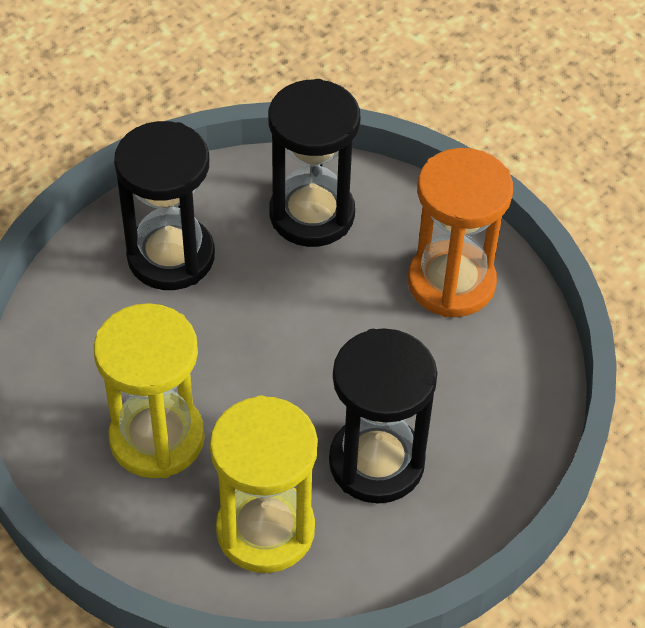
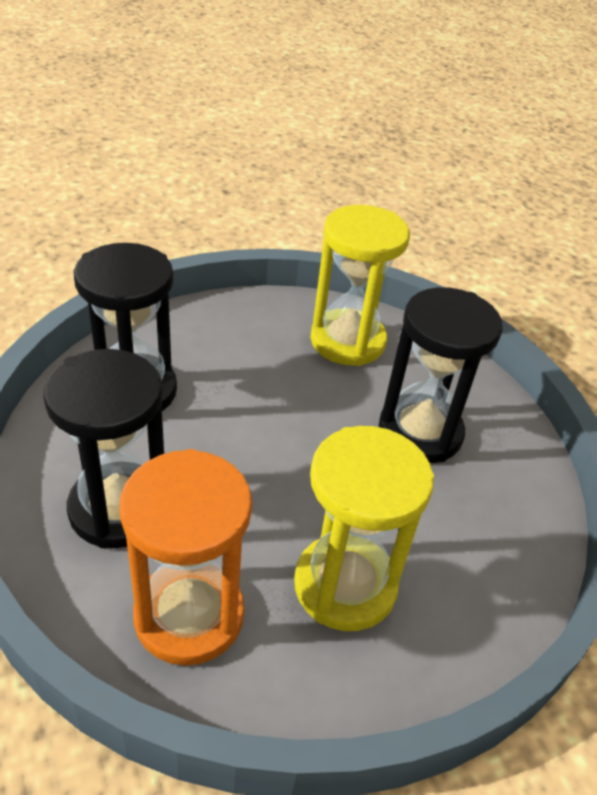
camera: 75 degrees left, 10 degrees down
yellow hourglass [210,395,318,573] -> yellow hourglass moved to [310,205,410,366]
orange hourglass [408,148,513,318] -> orange hourglass moved to [120,449,252,666]

